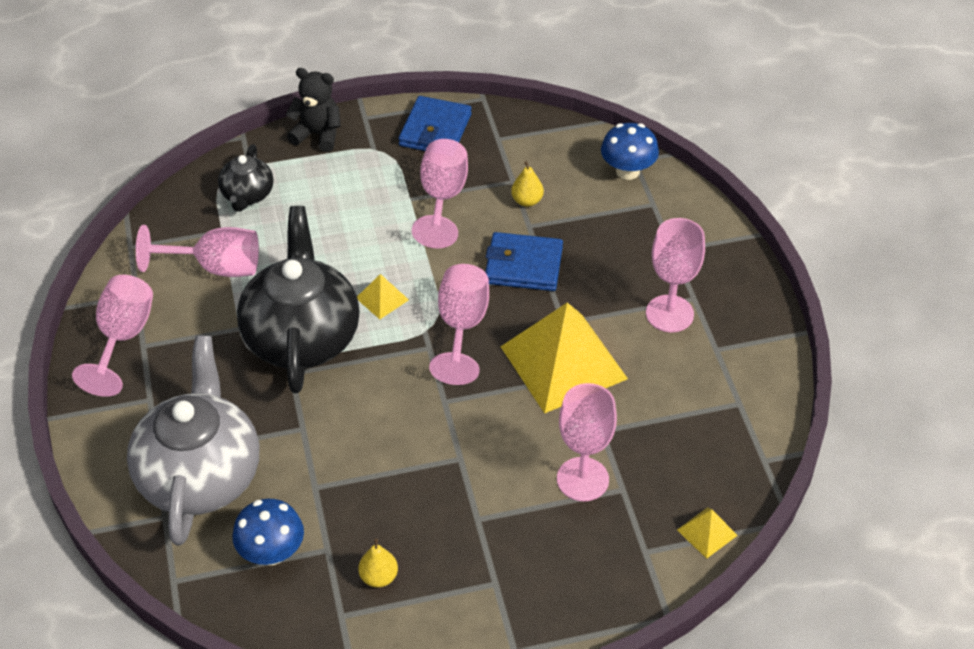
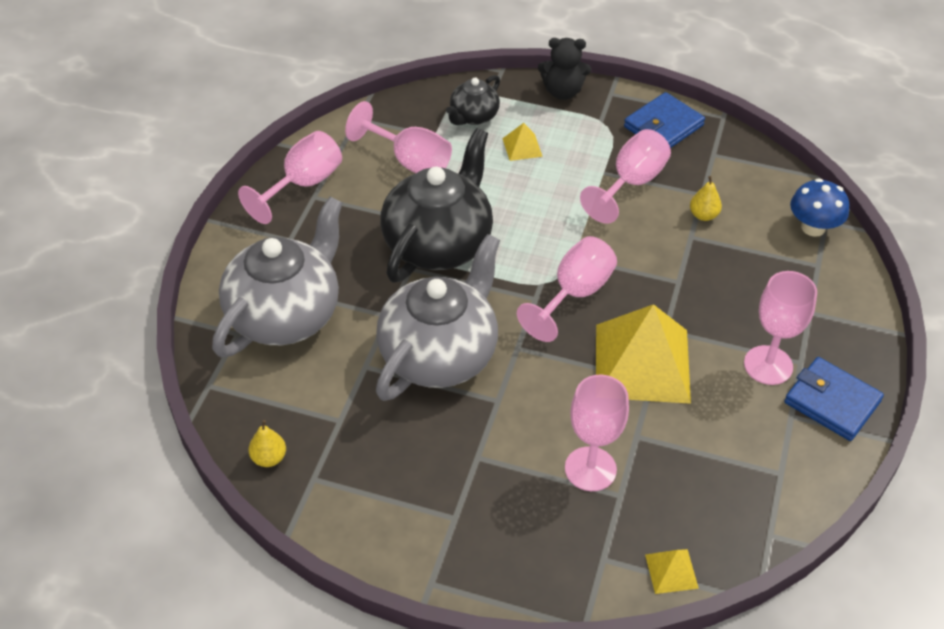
camera: 30 degrees right, 0 degrees up
blue mushroom [232,499,304,565] -> none
black teddy bear [285,68,341,152] -> black teddy bear turned 135 degrees clockwise [538,38,591,100]
yellow pyramid [357,274,409,319] -> yellow pyramid moved to [502,123,543,161]
yellow pear [358,539,398,587] -> yellow pear moved to [248,420,286,467]
blue wallet [485,232,563,291] -> blue wallet moved to [784,357,884,441]
none -> grey teapot [376,234,500,401]

